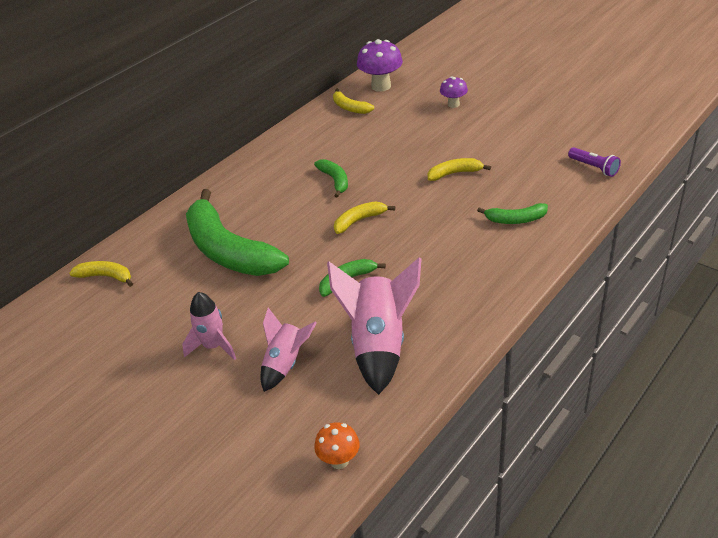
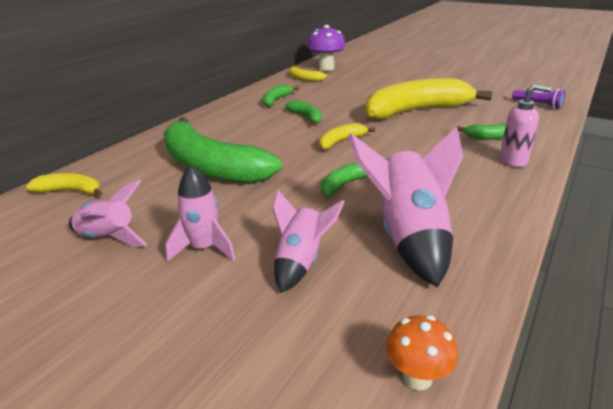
camera: 10 degrees left, 10 degrees down
yellow banana [428,158,491,181] -> yellow banana [365,78,492,119], size x2.25
purple mushroom [440,76,468,108] -> none
none -> pink rocket [69,180,147,246]
none -> green banana [263,85,299,107]
none -> pink soap dispenser [500,84,552,167]

